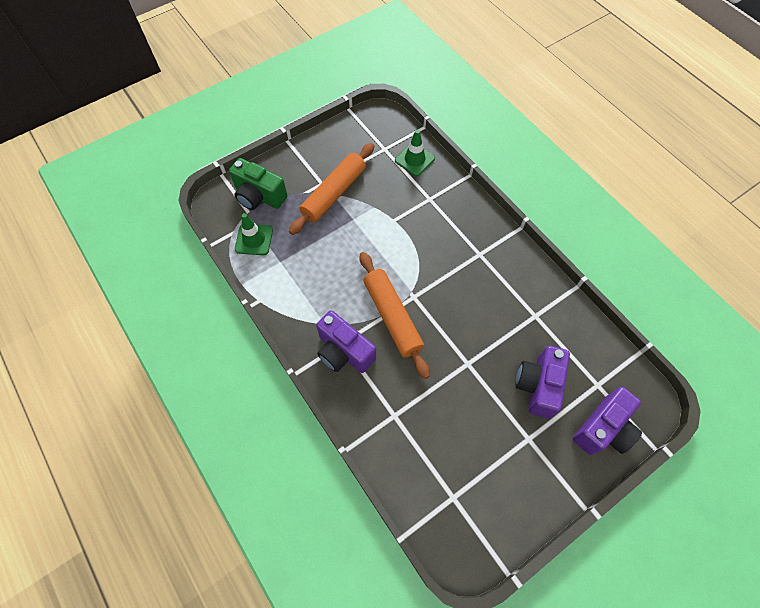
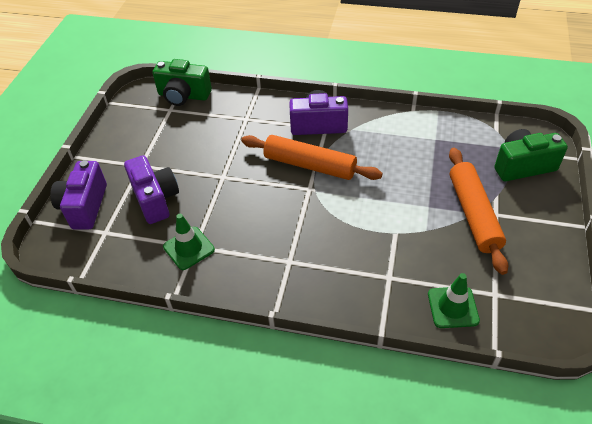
camera: 140 degrees right, 15 degrees down
green traffic cone [235,213,273,255] -> green traffic cone moved to [163,214,215,270]
none -> green camera [152,59,212,106]

